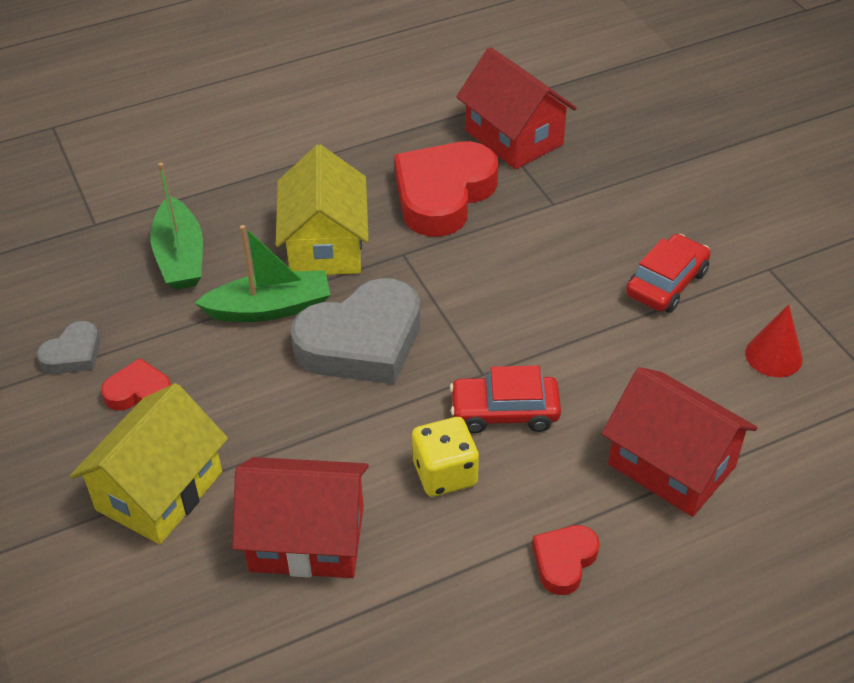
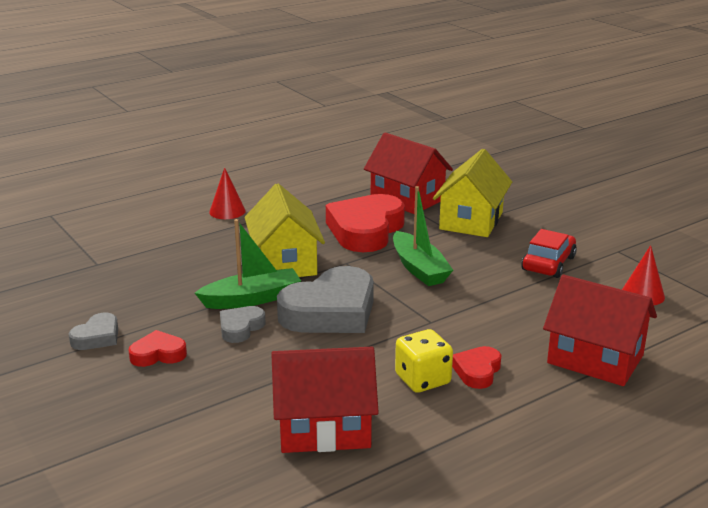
camera: 10 degrees left, 20 degrees down
yellow house [70,383,228,544] -> yellow house moved to [433,149,512,237]
green boat [150,163,203,290] -> green boat moved to [393,186,453,286]
red car [450,366,561,433] -> none
red heart [532,525,599,595] -> red heart moved to [452,346,501,389]
none -> red cone [209,168,246,219]
none -> grey heart [220,306,265,343]

